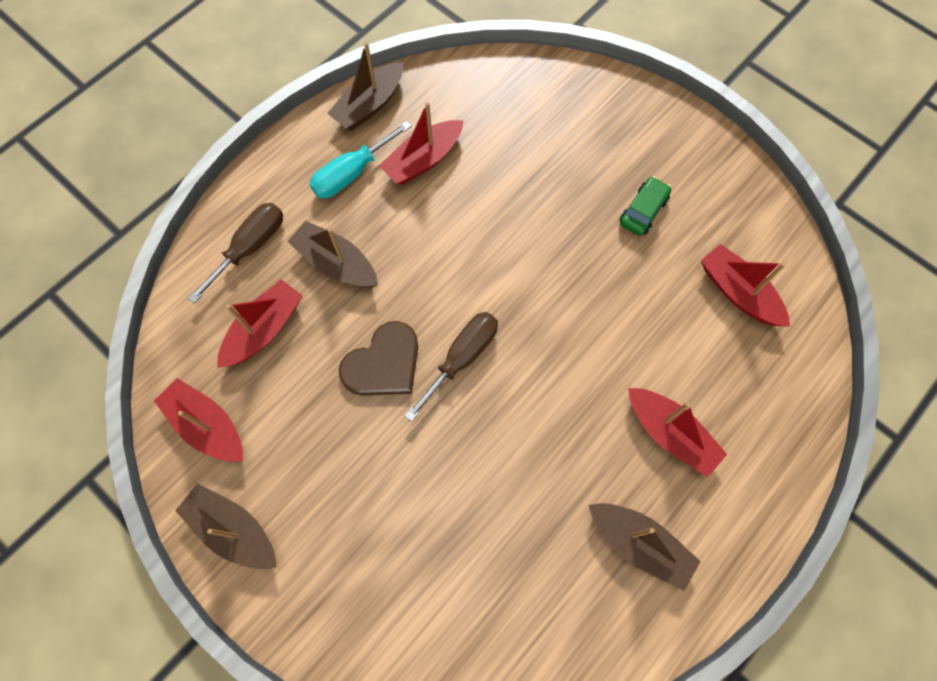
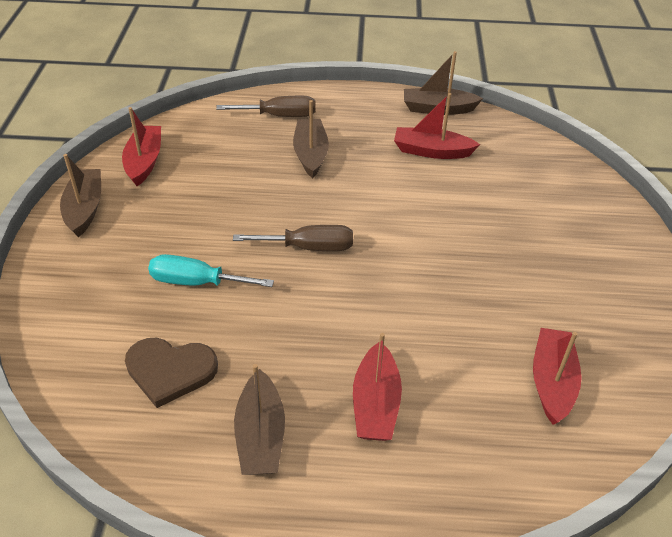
camera: 50 degrees right, 25 degrees down
red boat [217,279,303,368] -> none
turquoise screwdriver [309,121,411,198] -> turquoise screwdriver moved to [148,254,274,287]
brown heart [339,321,418,395] -> brown heart moved to [125,338,218,408]
green car [620,176,671,236] -> none

